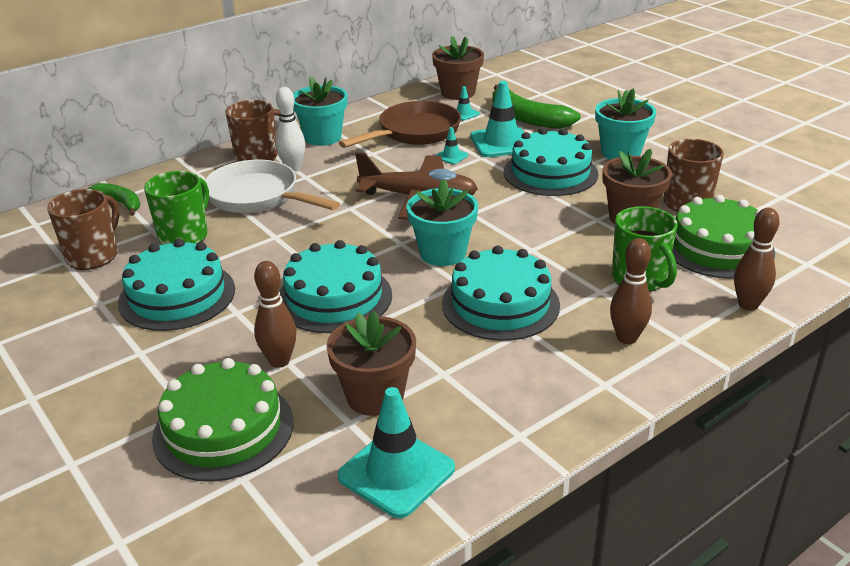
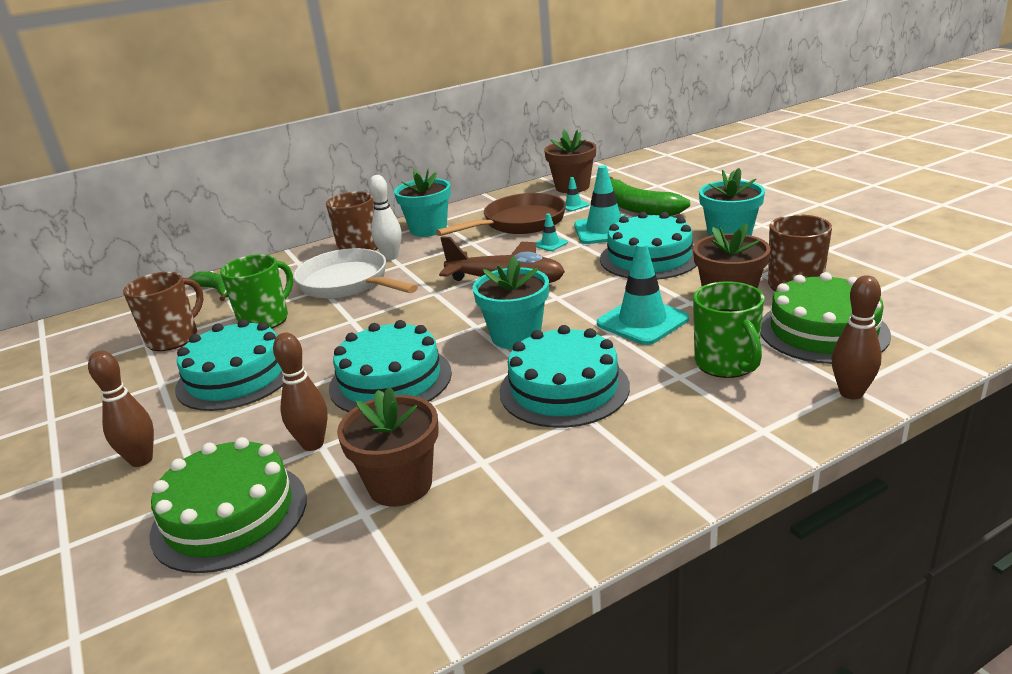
camera: 10 degrees right, 5 degrees down
turquoise traffic cone [337,387,455,518] -> turquoise traffic cone moved to [597,243,689,345]
brown bowling pin [610,238,652,344] -> brown bowling pin moved to [88,350,154,467]

